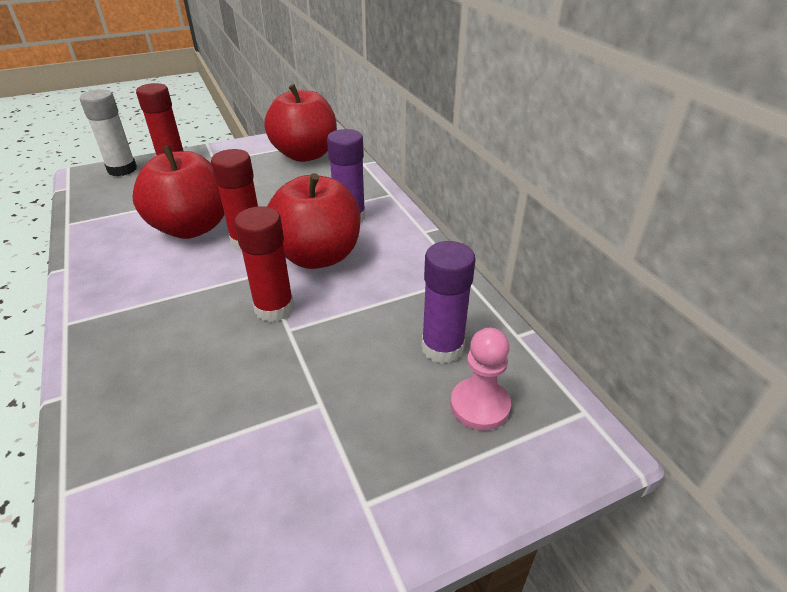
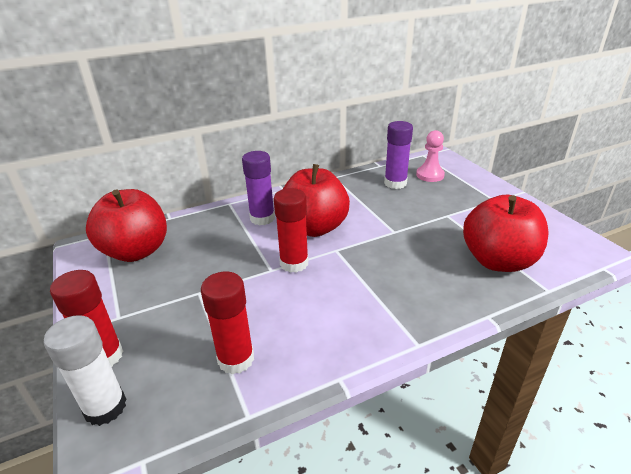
camera: 90 degrees left, 5 degrees down
red apple [132,145,224,239] -> red apple moved to [463,195,549,272]
red glue stick [234,206,294,322] -> red glue stick moved to [201,272,254,375]

